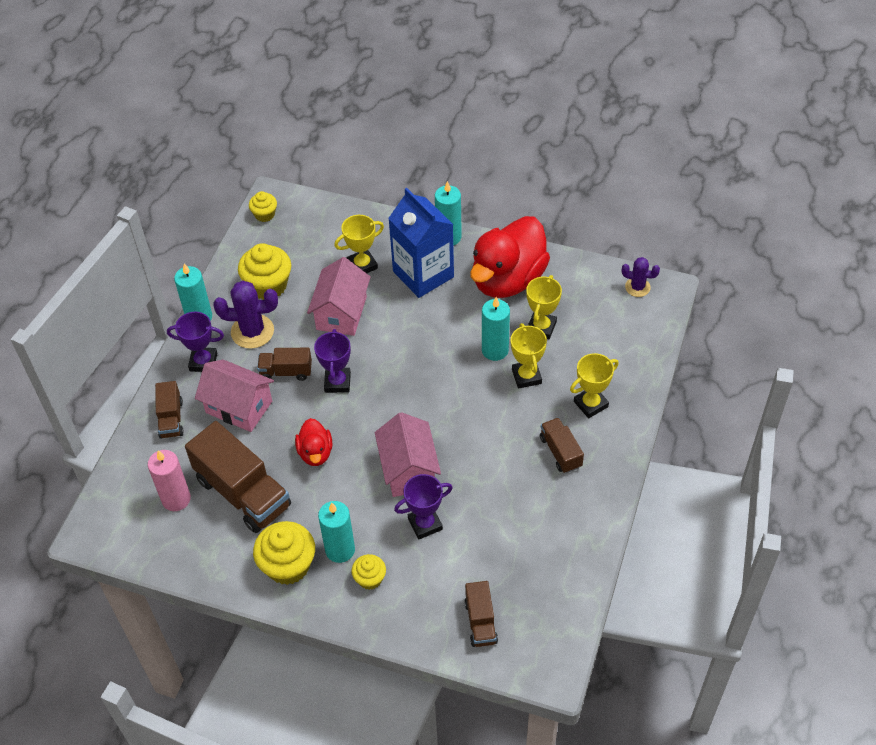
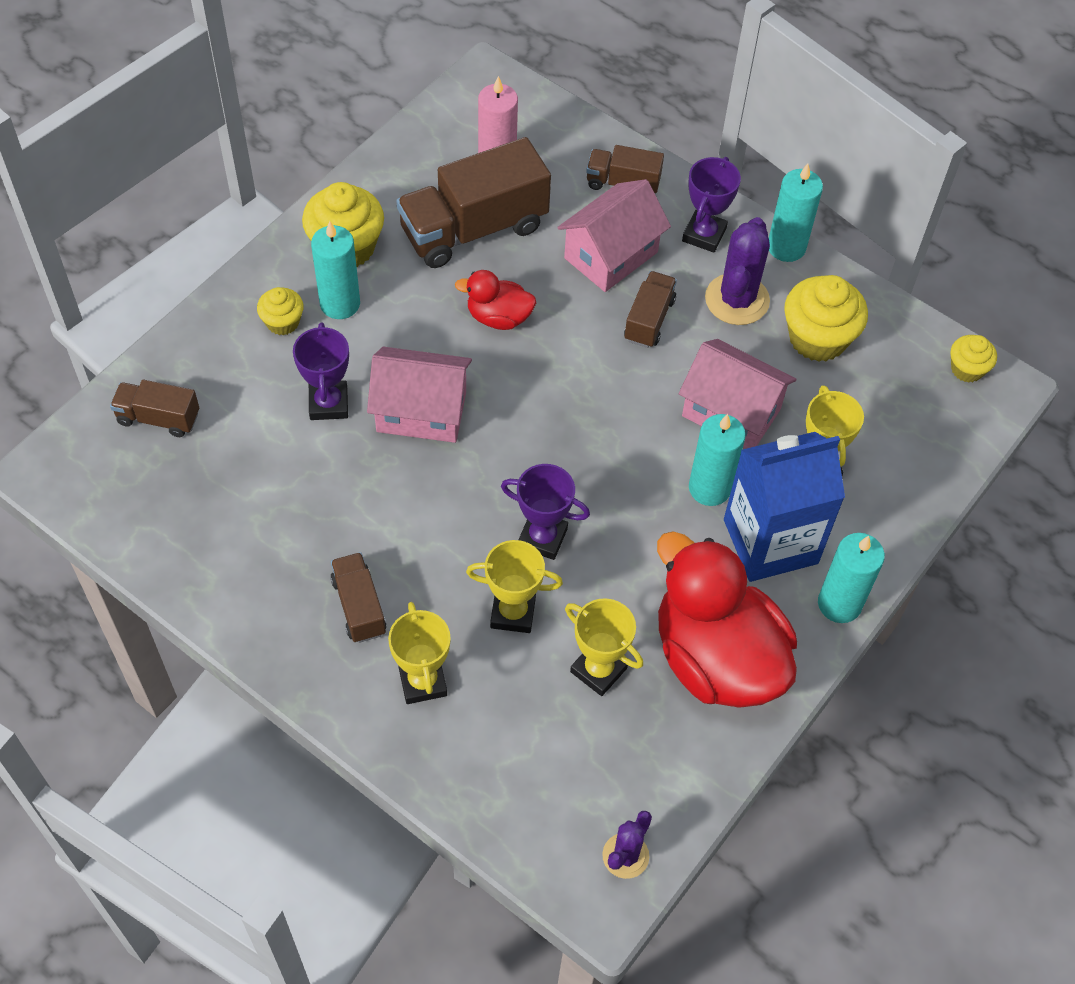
camera: 105 degrees right, 5 degrees up
purple trophy [314,329,351,393] -> purple trophy moved to [501,464,590,560]
turquoise candle [482,297,510,361] -> turquoise candle moved to [689,414,746,506]
brown truck [540,418,584,473] -> brown truck turned 105 degrees counterclockwise [331,552,386,643]

